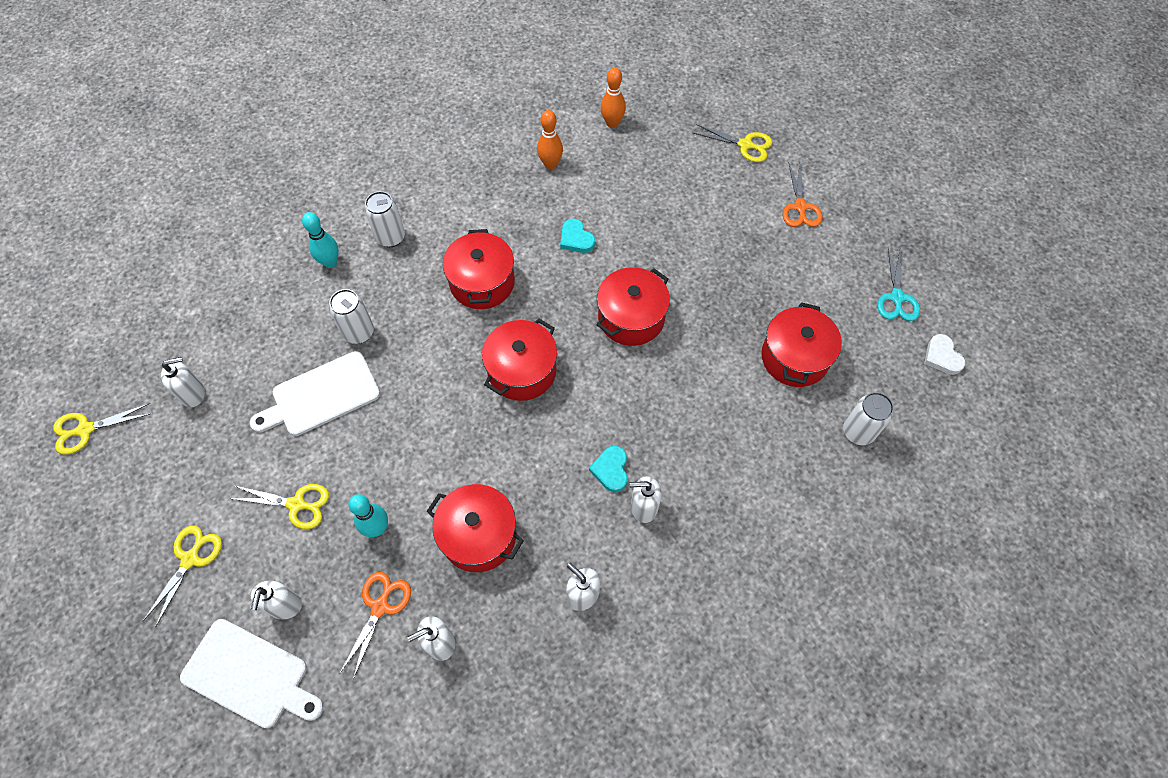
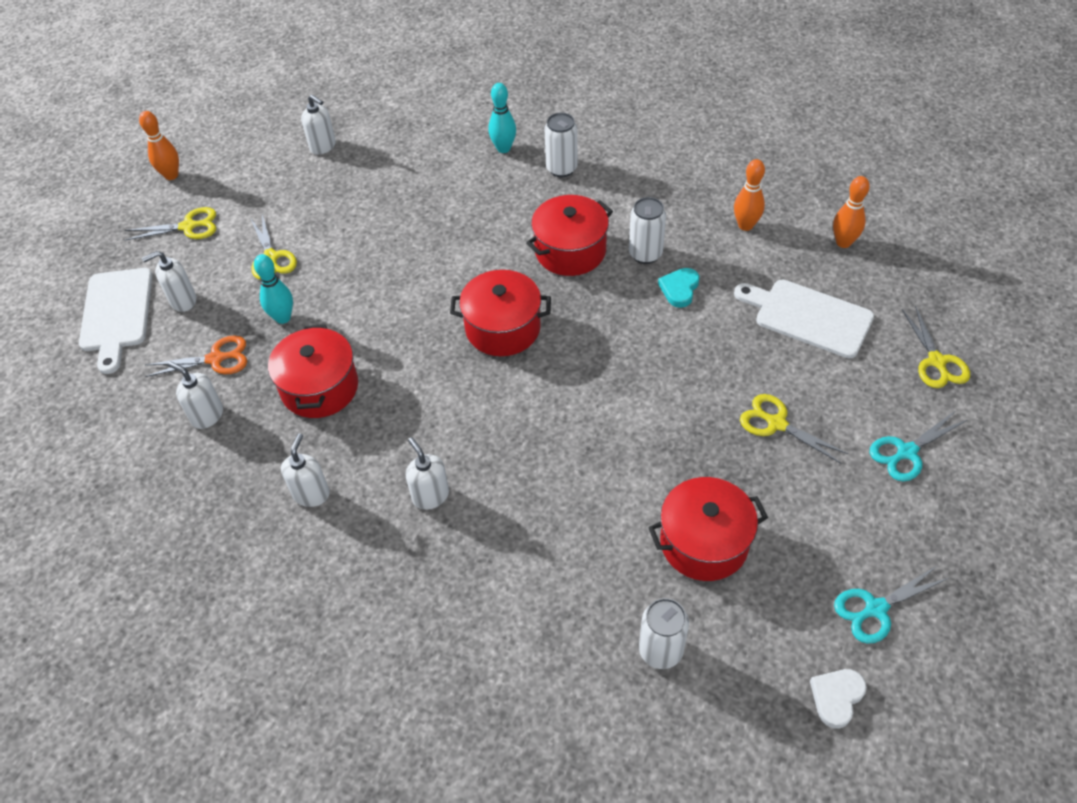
camera: 60 degrees right, 10 degrees down
yellow scissors [53,403,150,455] -> yellow scissors moved to [740,394,848,464]
white cutting board [250,351,380,436] -> white cutting board moved to [734,280,874,358]
white can [329,289,374,344] -> white can moved to [629,197,666,264]
turquoise heart [589,446,628,492] -> none
red pot [597,267,670,346] -> none
orange scissors [783,164,823,227] -> turquoise scissors [870,411,967,481]
none -> orange bowling pin [139,111,179,180]

